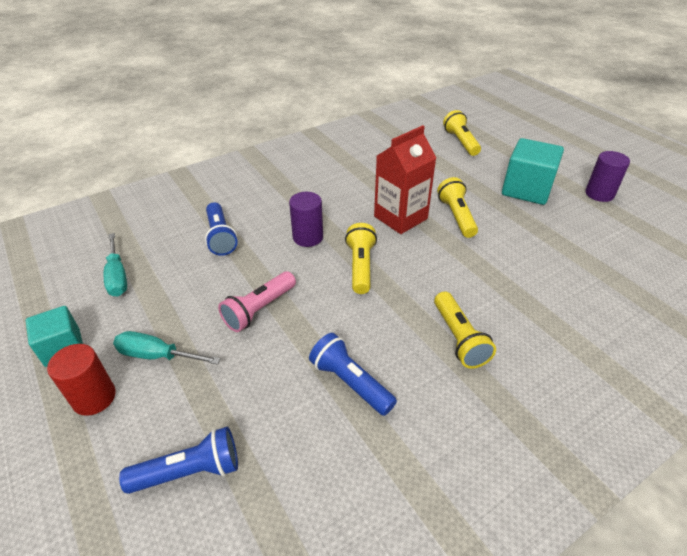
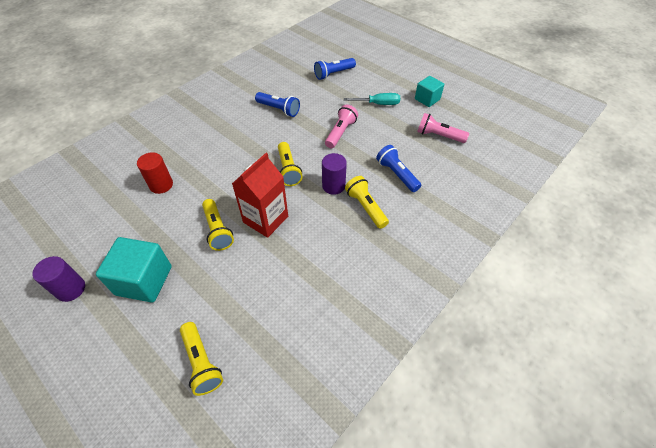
camera: 165 degrees right, 10 degrees up
red cylinder [47,344,116,416] -> red cylinder moved to [137,152,173,194]
turquoise screwdriver [104,233,127,297] -> pink flashlight [417,113,469,143]
yellow flashlight [434,291,496,369] -> yellow flashlight moved to [345,176,389,229]

